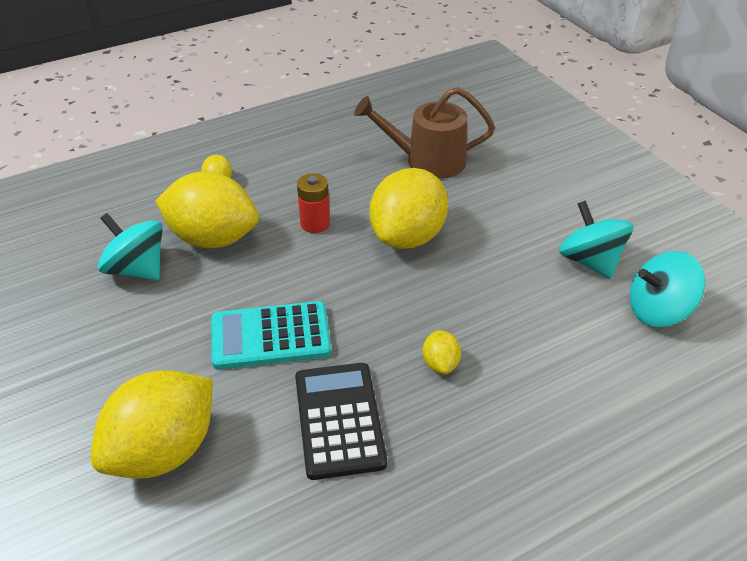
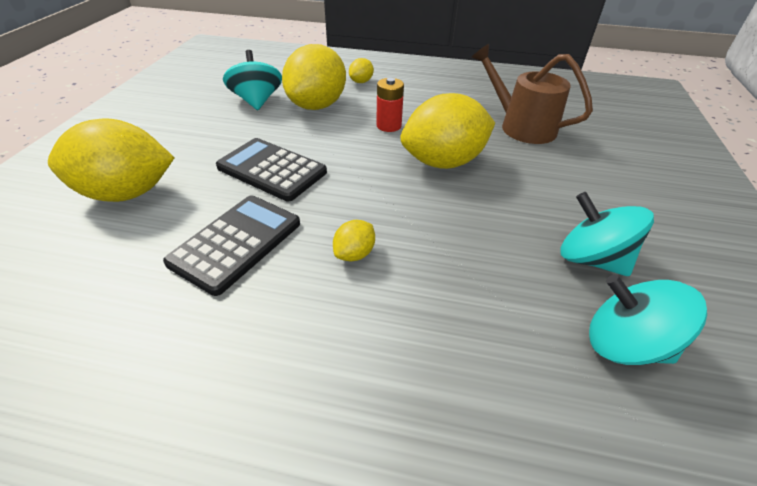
camera: 40 degrees right, 0 degrees up
yellow lemon [155,171,259,248] -> yellow lemon turned 60 degrees clockwise [282,44,346,110]
turquoise calculator [211,301,332,370] -> black calculator [216,138,327,201]
turquoise spinning top [559,200,633,279] -> turquoise spinning top turned 60 degrees counterclockwise [560,192,654,276]

